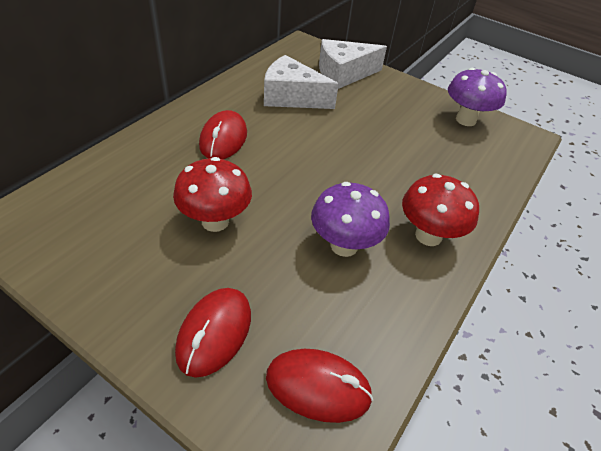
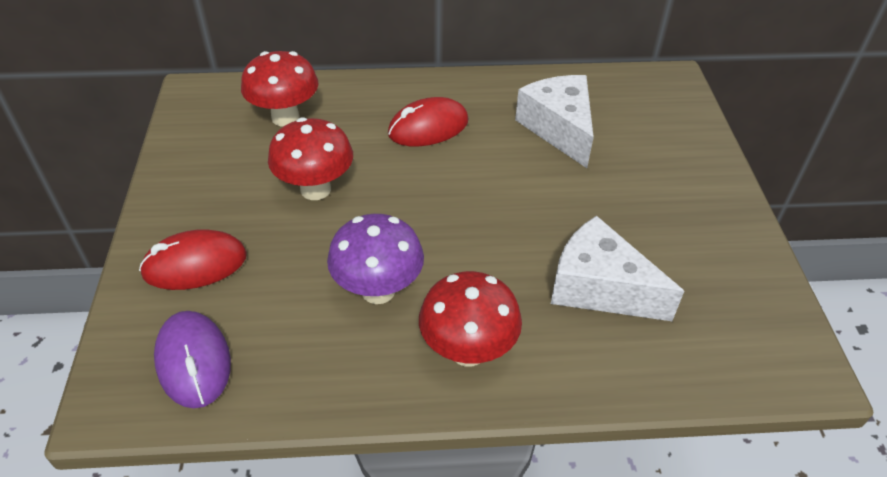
camera: 55 degrees right, 0 degrees up
red mouse [266,349,373,423] -> purple mouse [154,311,231,408]
white cheese [319,39,387,89] -> white cheese moved to [551,216,684,321]
purple mushroom [448,68,507,126] -> none
none -> red mushroom [241,51,319,127]

